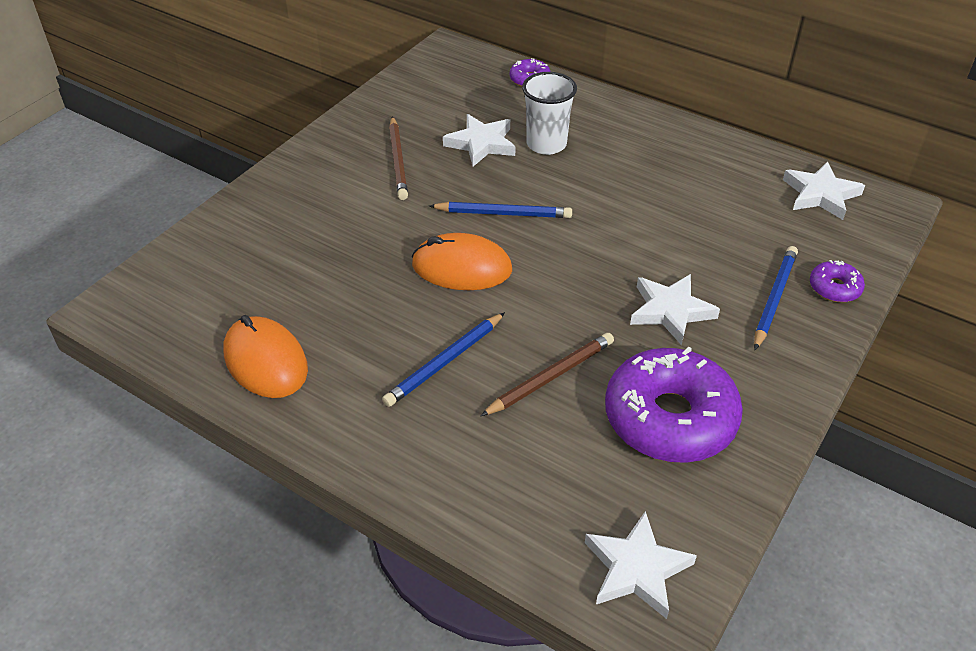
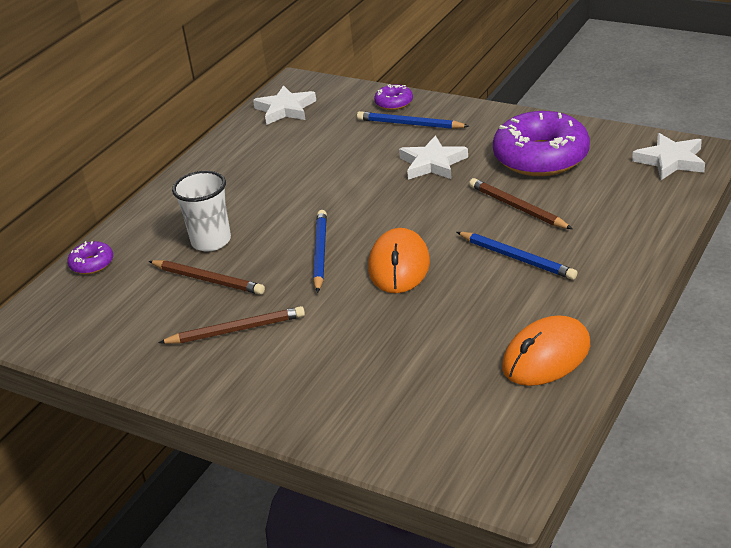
camera: 90 degrees left, 10 degrees down
white star [443,114,516,167] -> brown pencil [149,260,265,295]

